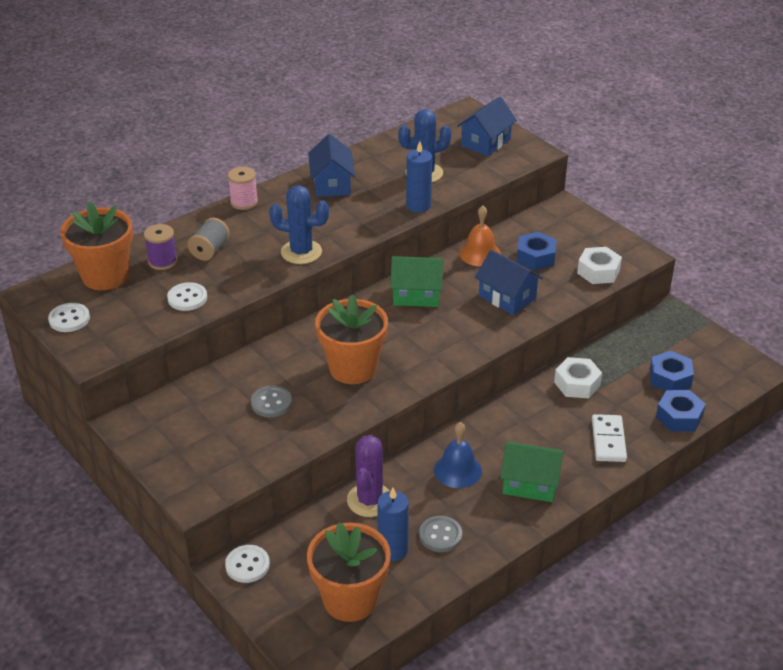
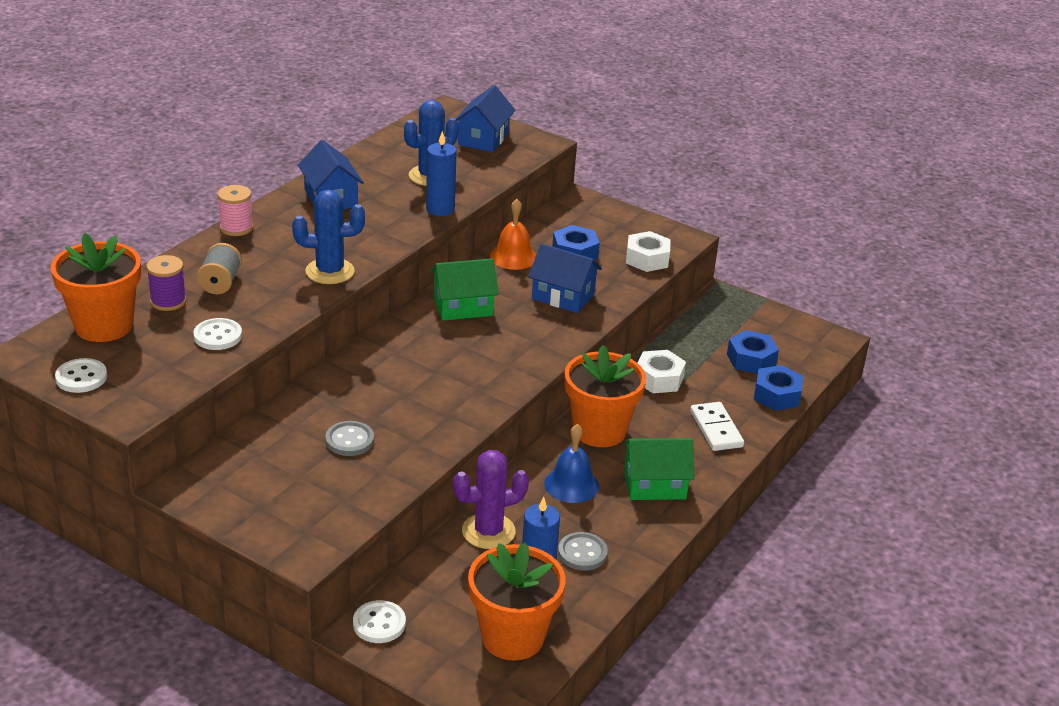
camera: 20 degrees left, 5 degrees down
orange flower pot [315,294,388,384] -> orange flower pot moved to [564,345,646,447]
purple cactus [347,435,390,517] -> purple cactus turned 75 degrees clockwise [453,450,529,549]

